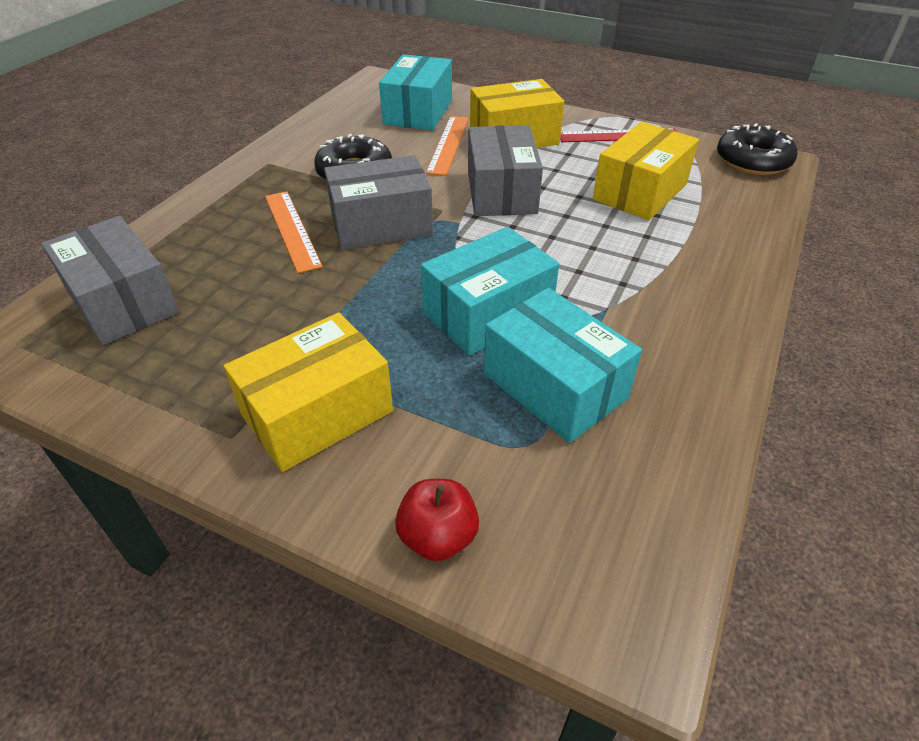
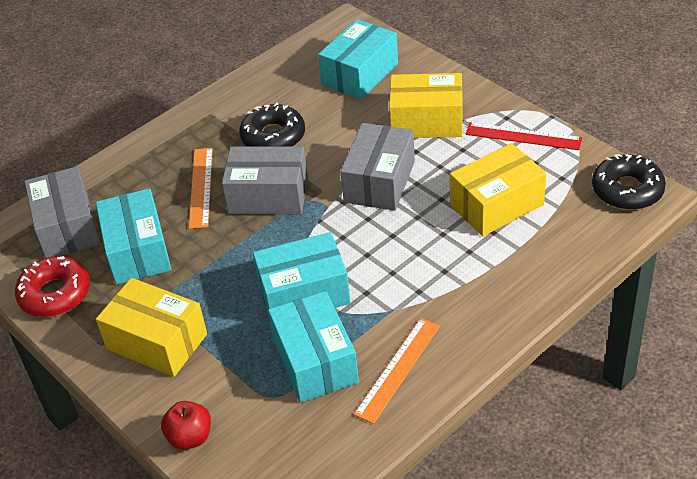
camera: 25 degrees right, 0 degrees up
yellow box [224,312,393,472] -> yellow box turned 45 degrees clockwise [96,278,207,377]
orange ruler [426,116,469,176] -> orange ruler moved to [354,318,440,424]
none -> red donut [15,256,90,317]
none -> turquoise box [96,188,171,285]

